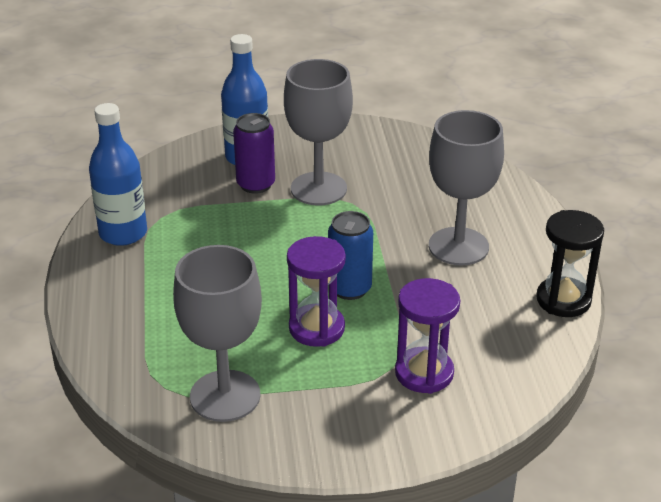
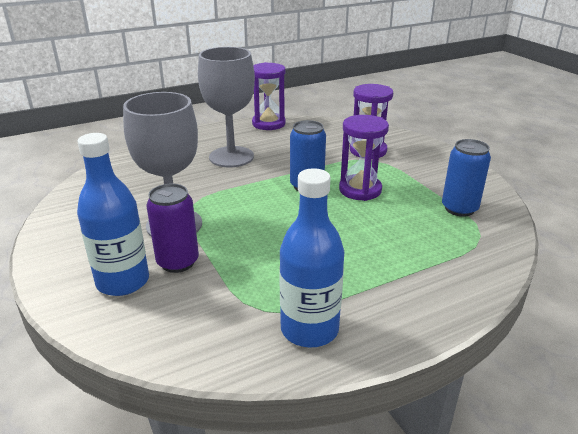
camera: 110 degrees left, 5 degrees down
grey goblet [173,245,262,422] -> blue can [442,139,491,217]
black hourglass [536,210,604,317] -> purple hourglass [252,62,286,130]

